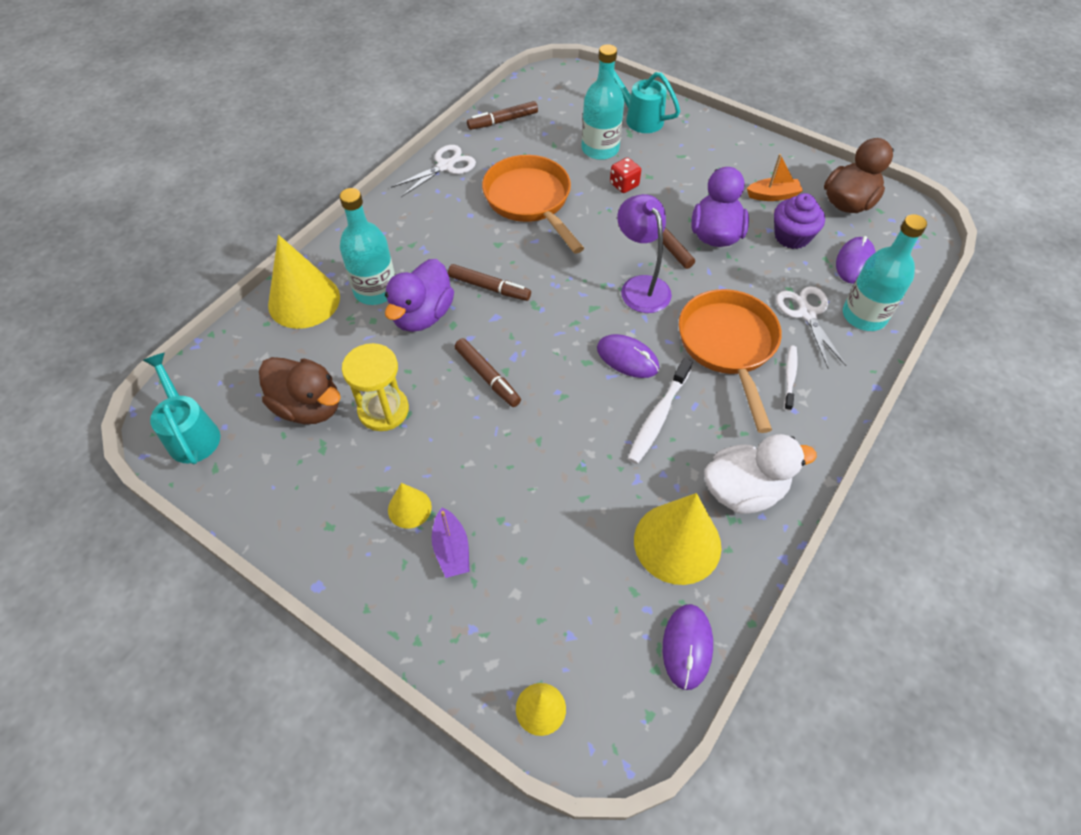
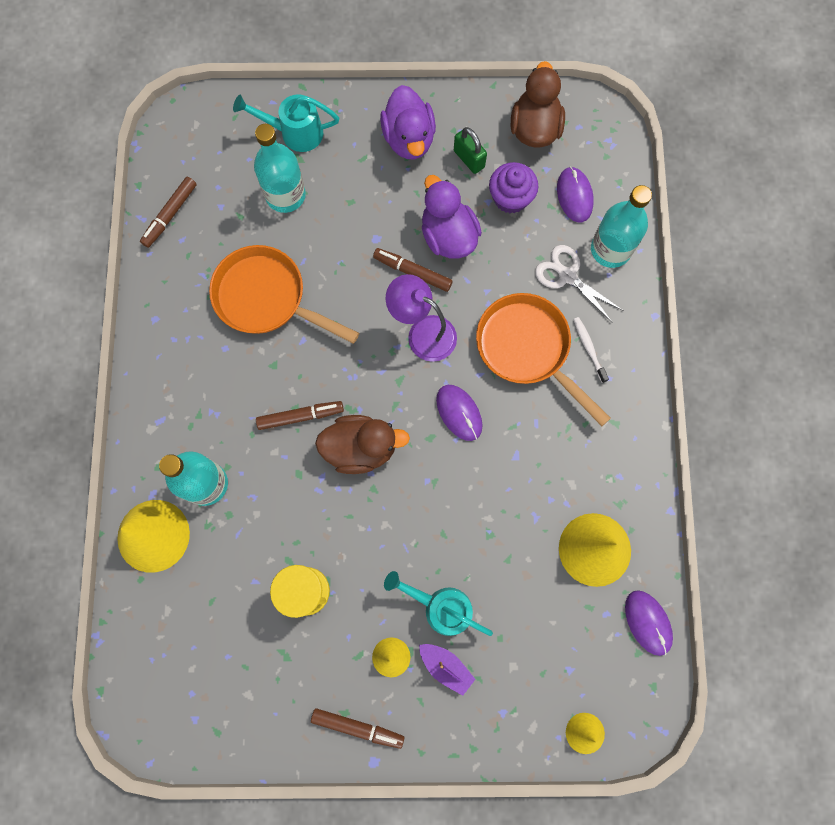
camera: 35 degrees left, 20 degrees up
turquoise watering can [143,353,220,464] -> turquoise watering can moved to [384,571,493,636]
brown duck [259,357,341,424] -> brown duck moved to [315,415,410,474]
purple duck [385,259,454,332] -> purple duck moved to [380,85,436,159]
white scissors [391,145,476,197] -> none
brown marker [454,338,521,407] -> brown marker moved to [311,708,404,749]
purple mouse [597,334,659,378] -> purple mouse turned 60 degrees clockwise [436,385,482,441]
red dice [610,158,641,193] -> none
white toothbrush [627,358,693,464] -> none
white duck [704,434,817,514] -> none
orange boat [747,154,803,201] -> green padlock [454,127,487,174]

